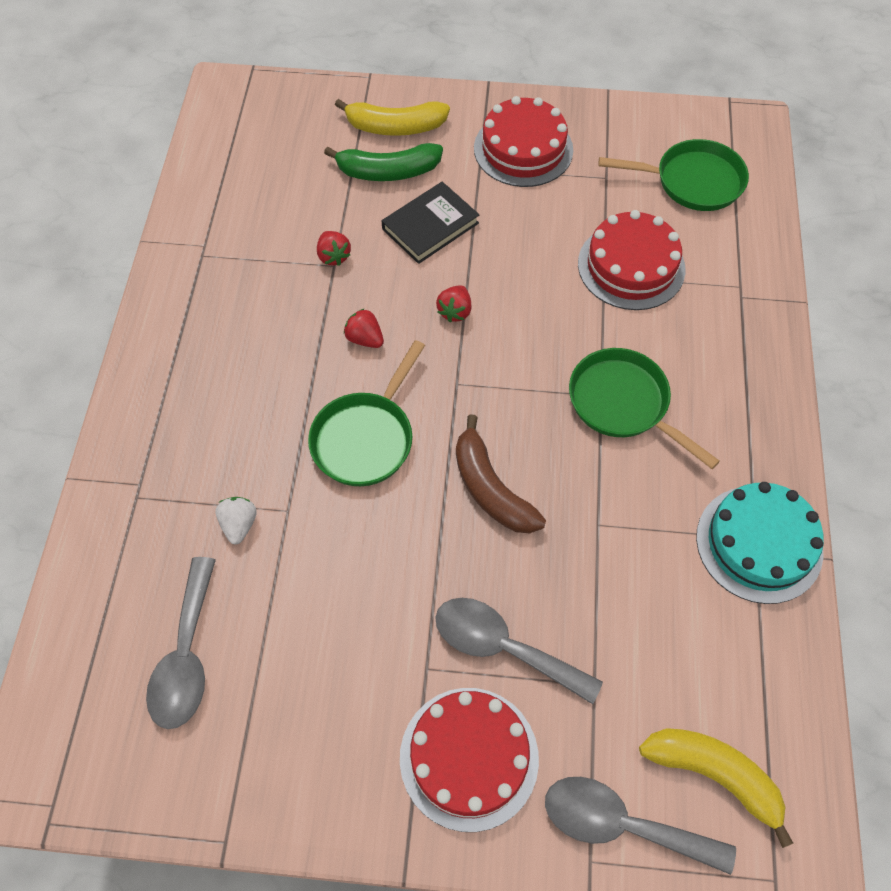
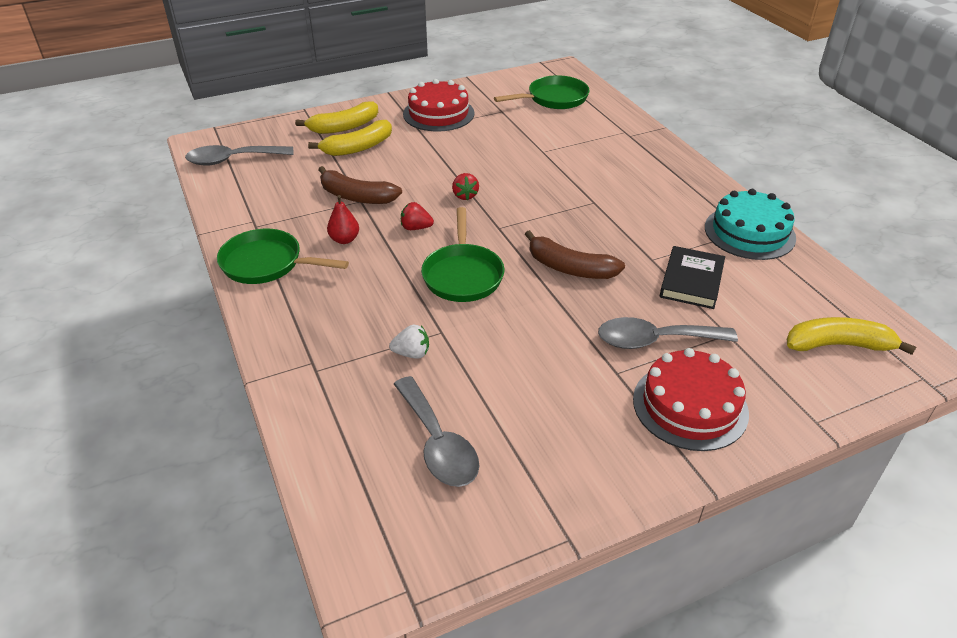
camera: 30 degrees left, 20 degrees down
white strawberry [215,497,257,545] -> white strawberry turned 120 degrees clockwise [389,325,429,359]
red strawberry [317,231,351,266] -> brown banana [318,166,402,204]
green banana [324,143,443,181] -> yellow banana [308,120,392,156]
black book [382,182,479,264] -> black book moved to [660,246,725,309]
grey spoon [545,777,736,875] -> grey spoon moved to [185,145,294,166]
green pan [569,348,720,469] -> green pan moved to [217,229,349,284]
red cake [578,210,685,310] -> none
none -> red pear [327,195,359,244]

